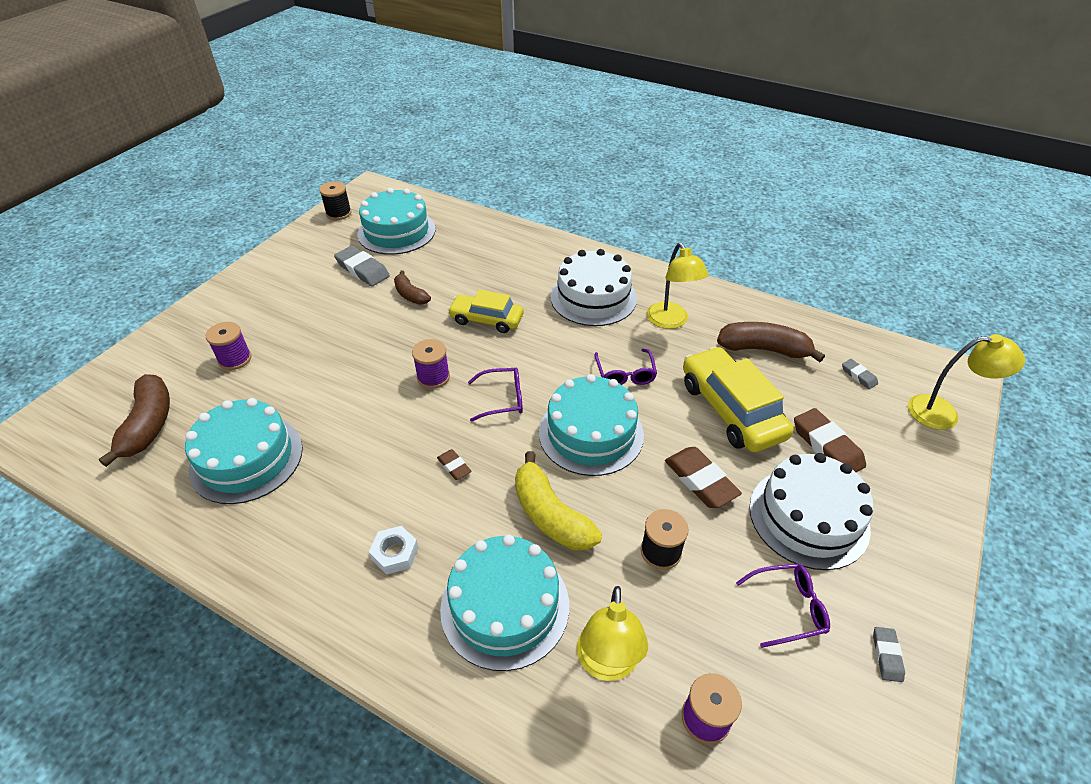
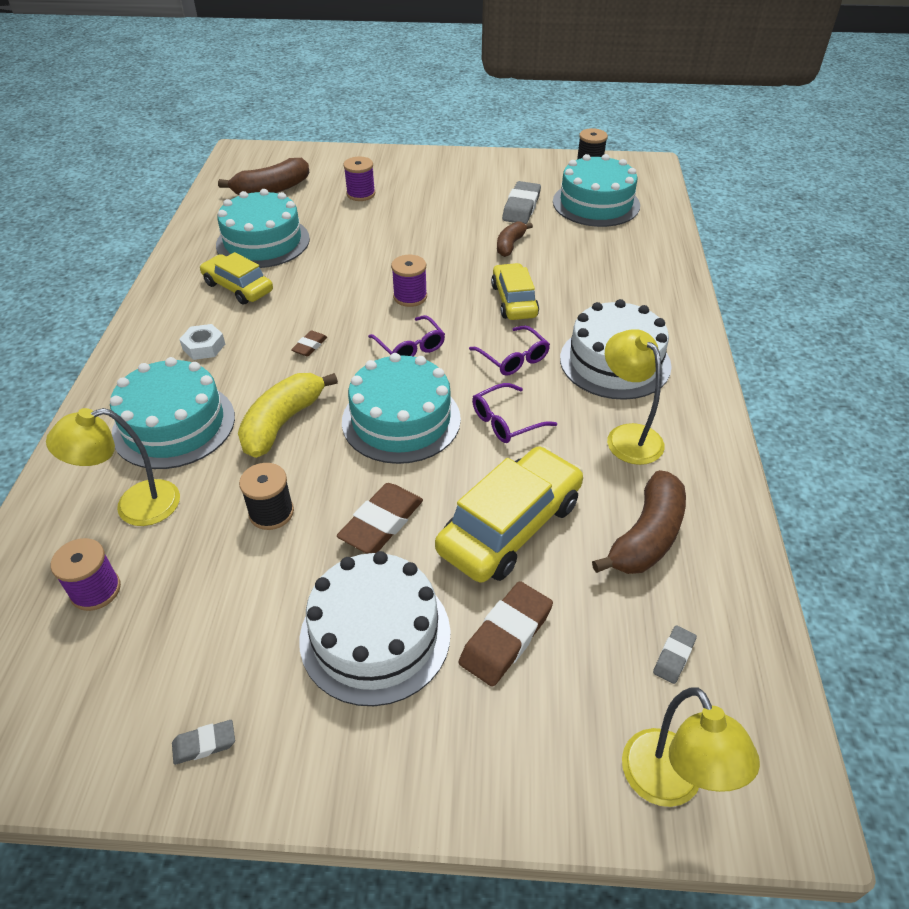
camera: 65 degrees right, 0 degrees up
yellow lamp [647,242,709,329] -> yellow lamp turned 105 degrees clockwise [605,329,664,465]
brown banana [717,322,825,362] -> brown banana turned 45 degrees clockwise [592,470,686,574]
purple glasses [736,564,830,648] -> purple glasses moved to [469,325,550,376]
none -> yellow car [200,252,273,305]

